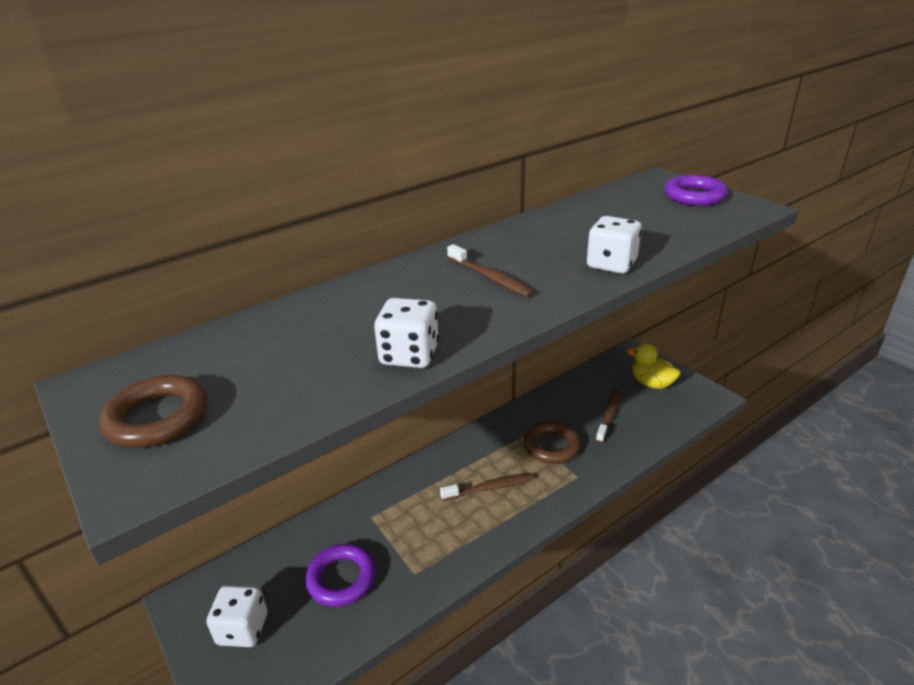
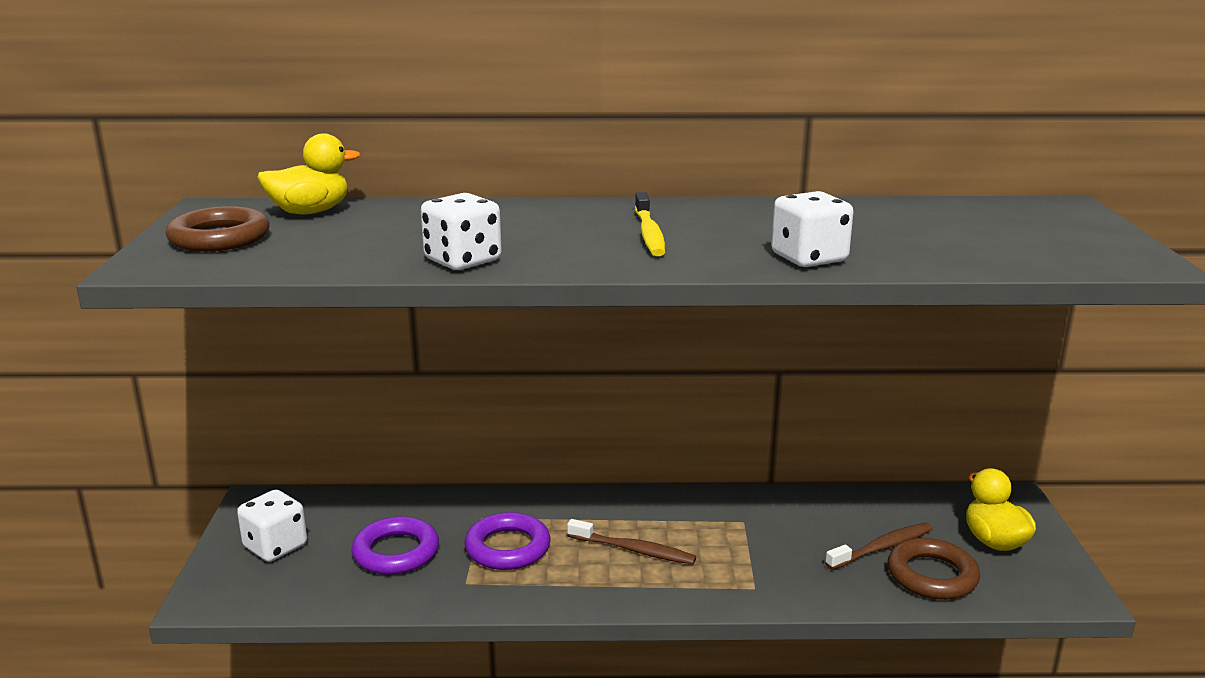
camera: 35 degrees right, 10 degrees down
brown toothbrush [447,244,534,297] -> yellow toothbrush [635,192,665,256]
brown ring [524,421,581,464] -> brown ring moved to [888,538,980,600]
purple ring [664,175,728,206] -> purple ring moved to [464,512,550,570]
none -> yellow duck [257,133,360,214]

